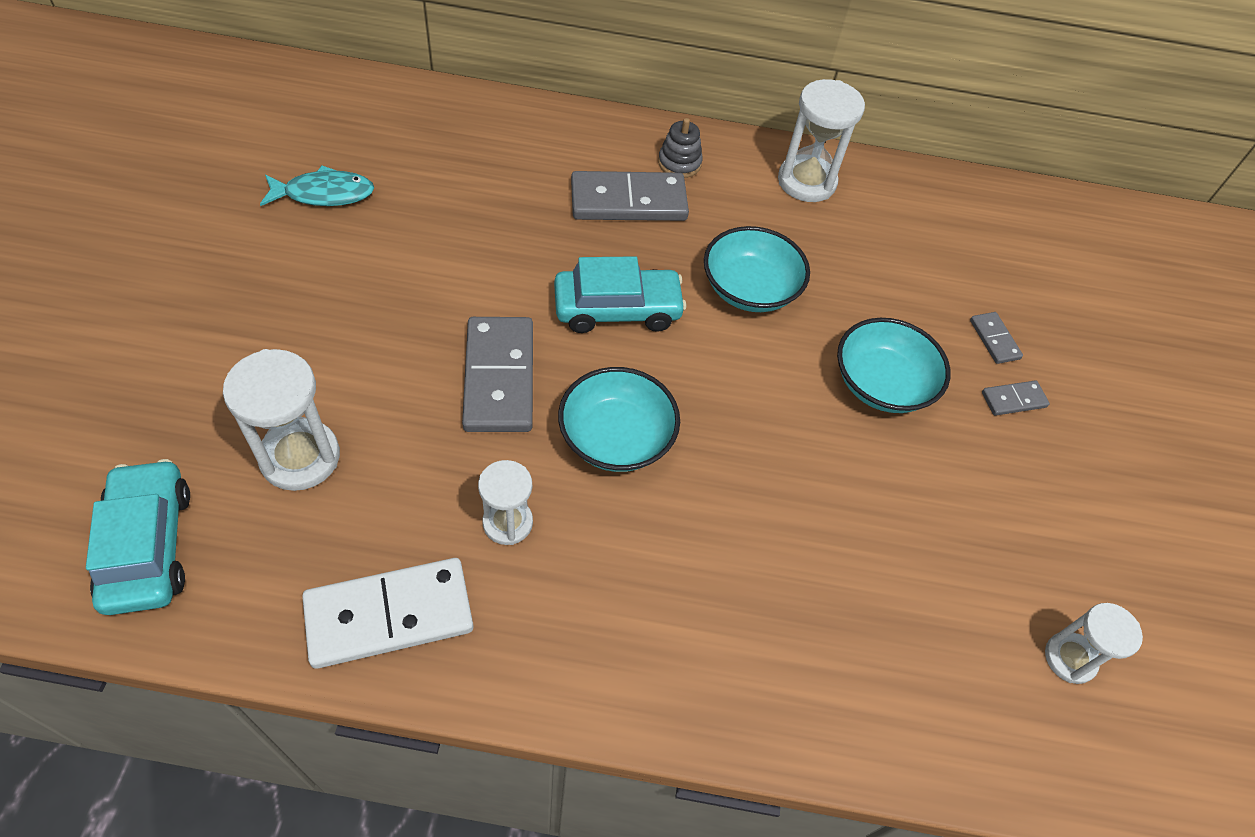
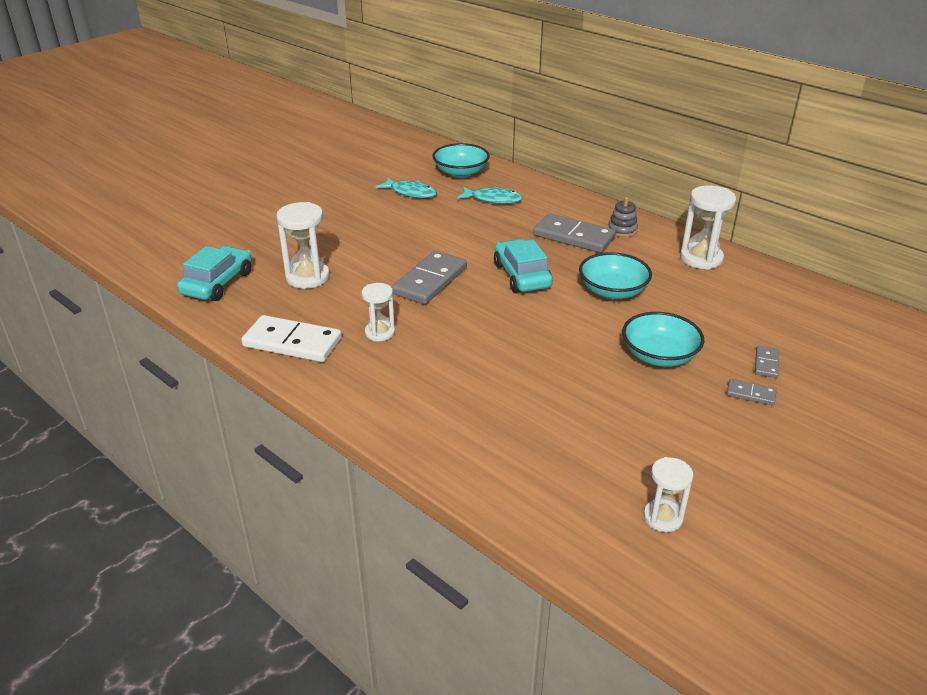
camera: 40 degrees right, 20 degrees down
turquoise car [554,256,686,333] -> turquoise car turned 135 degrees counterclockwise [494,239,553,293]
turquoise bowl [558,367,680,472] -> turquoise bowl moved to [432,143,490,178]
none -> turquoise fish [457,187,522,204]

